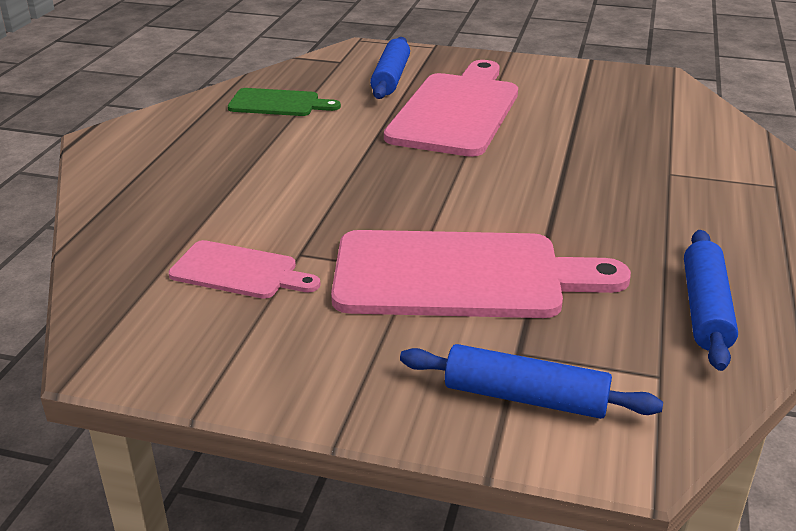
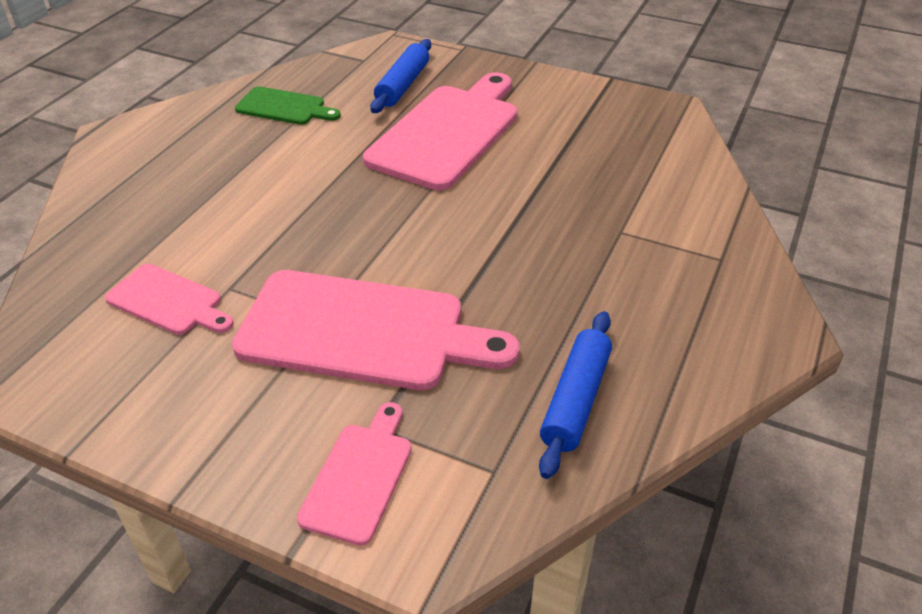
camera: 10 degrees right, 10 degrees up
blue rolling pin [400,344,663,419] -> pink cutting board [297,402,412,546]

